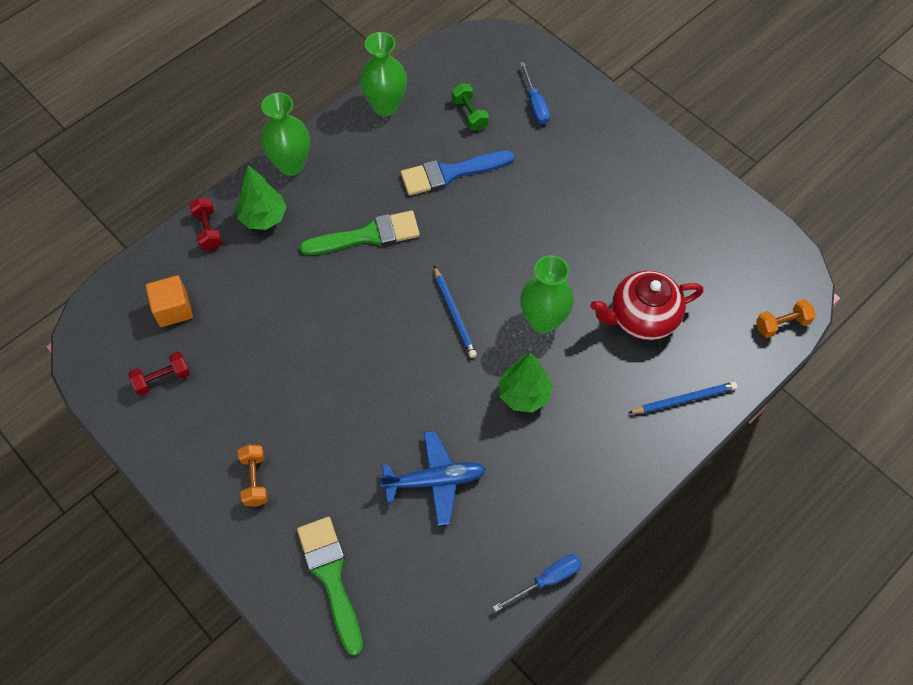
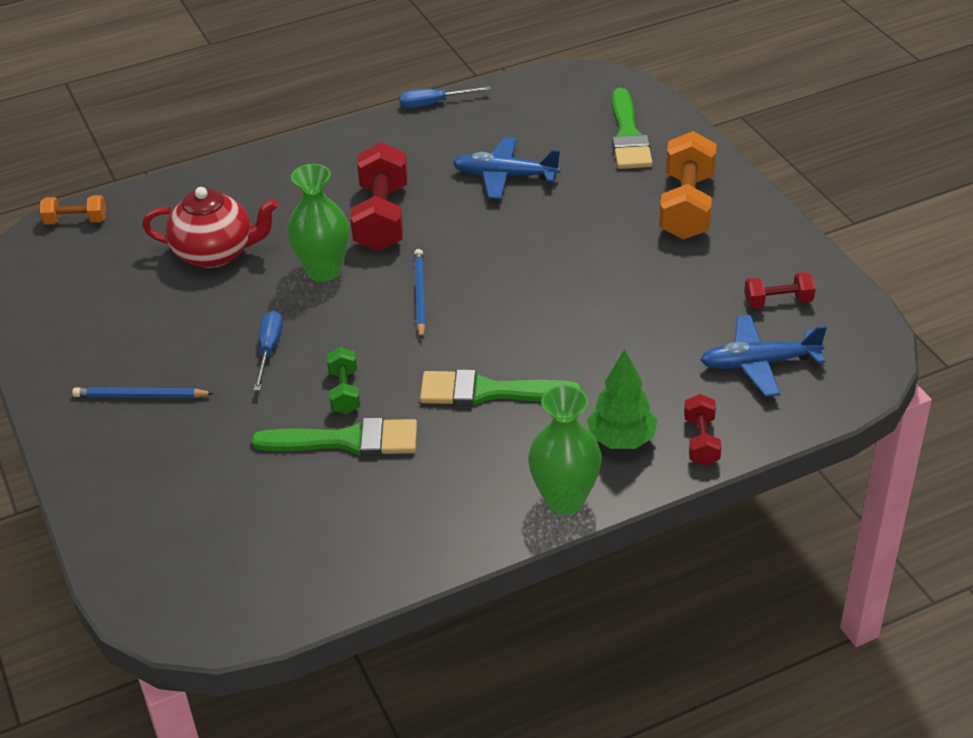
camera: 160 degrees left, 20 degrees down
orange cube [145,275,193,327] -> blue plane [700,315,827,397]
orange dumbbell [238,445,268,506] -> orange dumbbell [659,131,717,240], size x1.89
green vase [360,32,407,117] -> none
blue brush [401,150,514,196] -> green brush [251,417,417,456]
green dumbbell [452,83,489,130] -> green dumbbell moved to [327,347,360,414]
green tree [499,352,553,413] -> red dumbbell [350,142,408,251]
blue screwdriver [520,62,550,124] -> blue screwdriver moved to [254,311,283,391]
blue pencil [629,382,737,414] -> blue pencil moved to [72,387,214,398]

